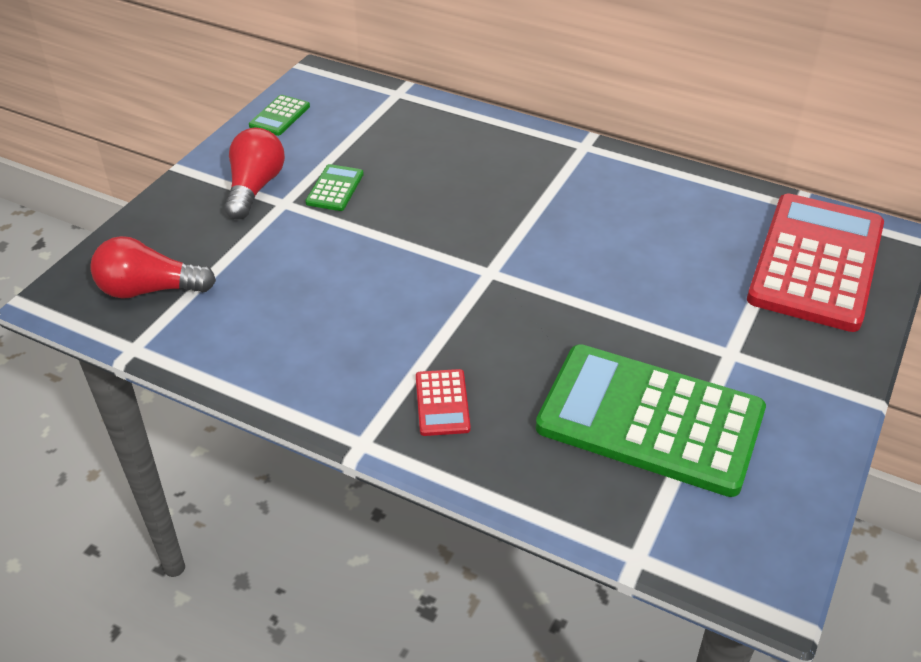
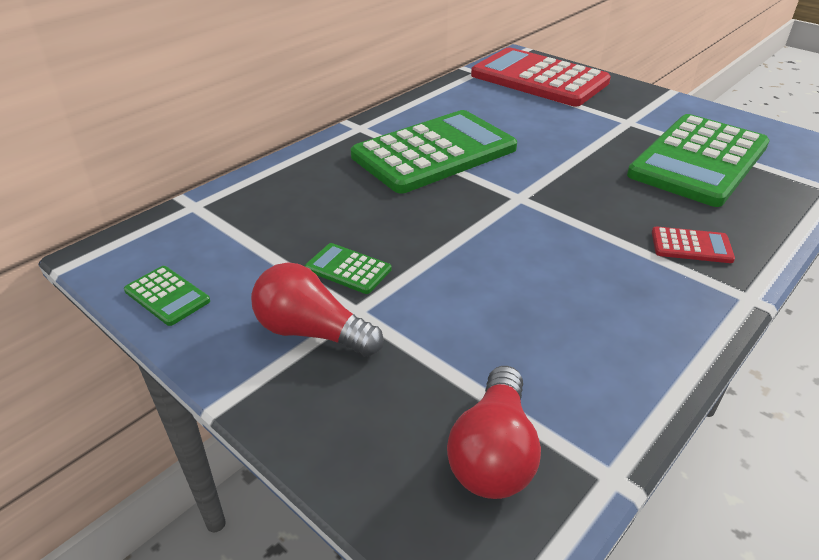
camera: 75 degrees left, 5 degrees down
none -> green calculator [351,110,517,193]

